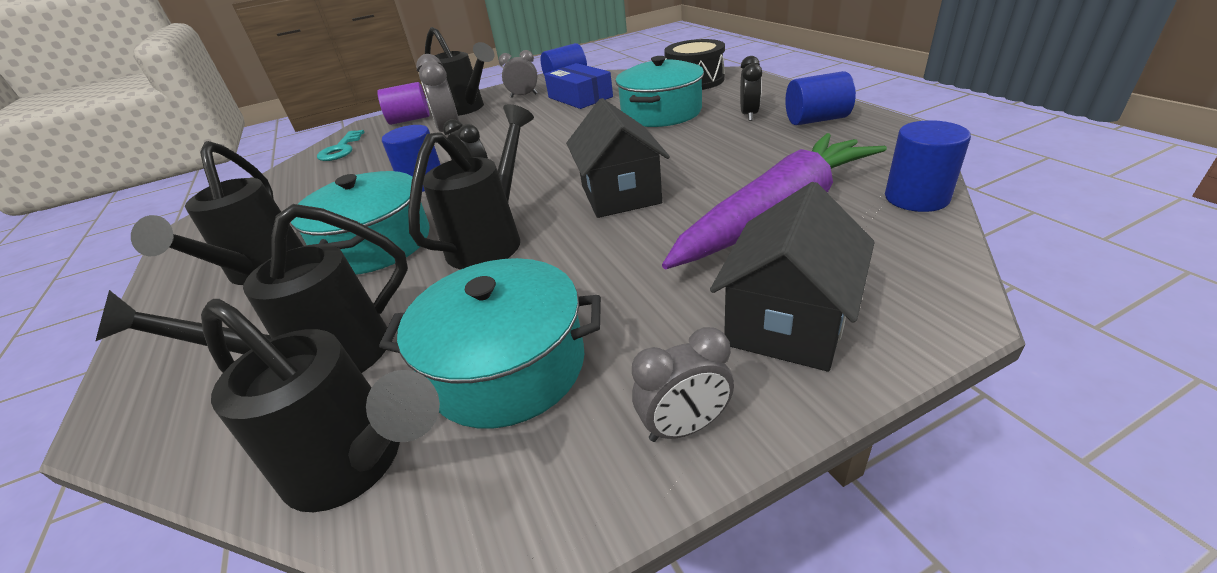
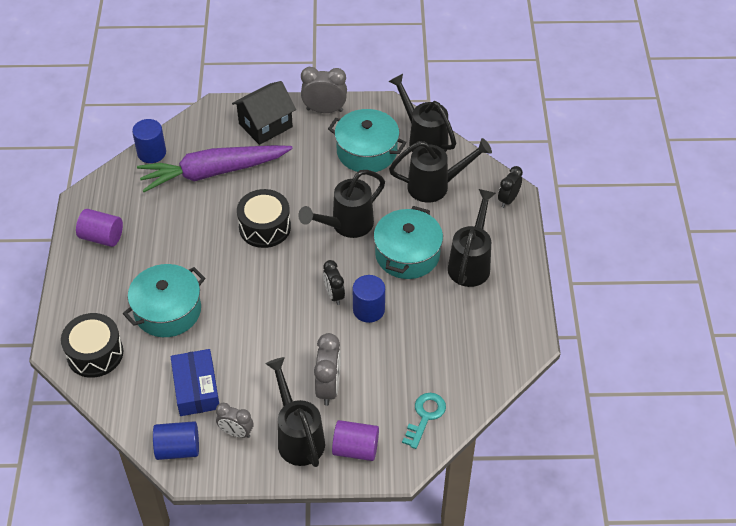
camera: 160 degrees left, 15 degrees up
black house [566,98,670,218] -> black drum [237,189,291,248]
grey clock [632,327,734,442] -> grey clock [301,67,347,113], size x1.51
black clock [740,56,762,121] -> black clock moved to [498,166,523,208]
blue cylinder [785,71,856,125] -> purple cylinder [76,209,123,247]

